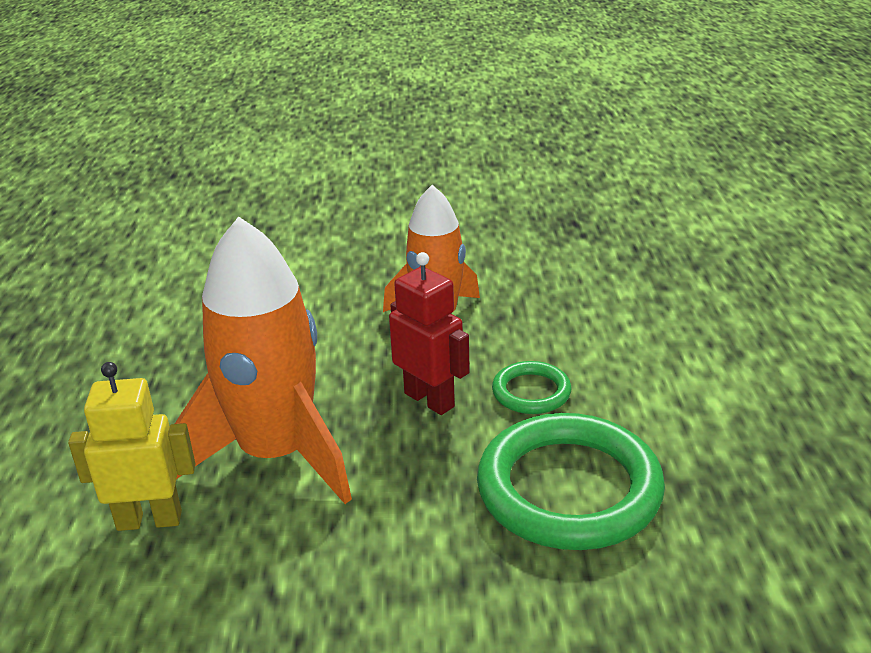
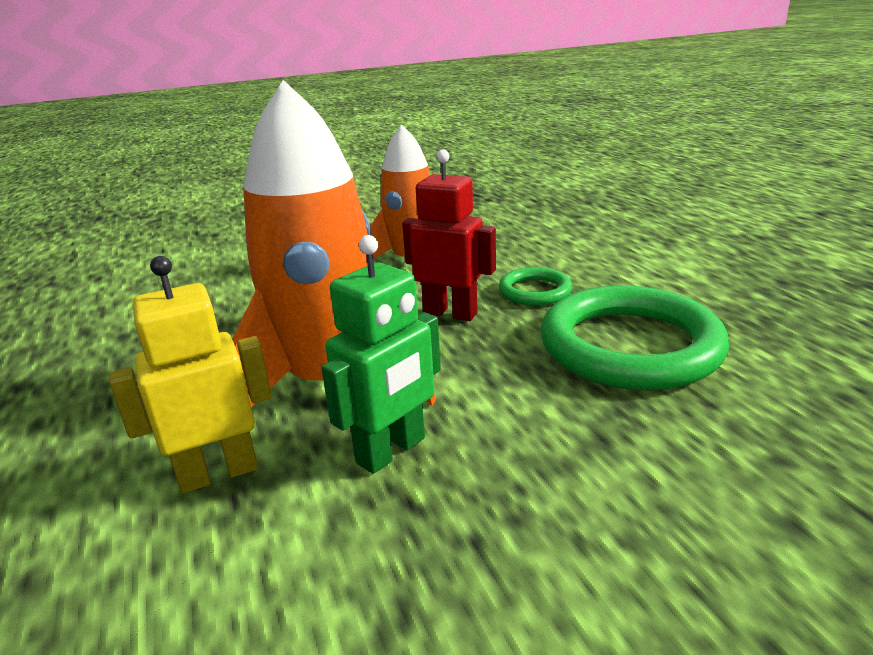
camera: 20 degrees left, 5 degrees down
none -> green robot [321,235,441,474]

